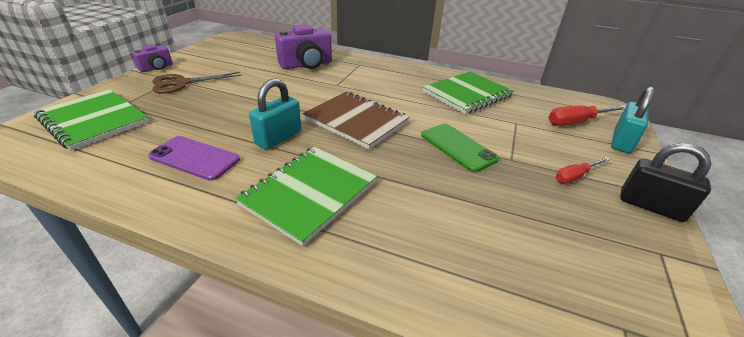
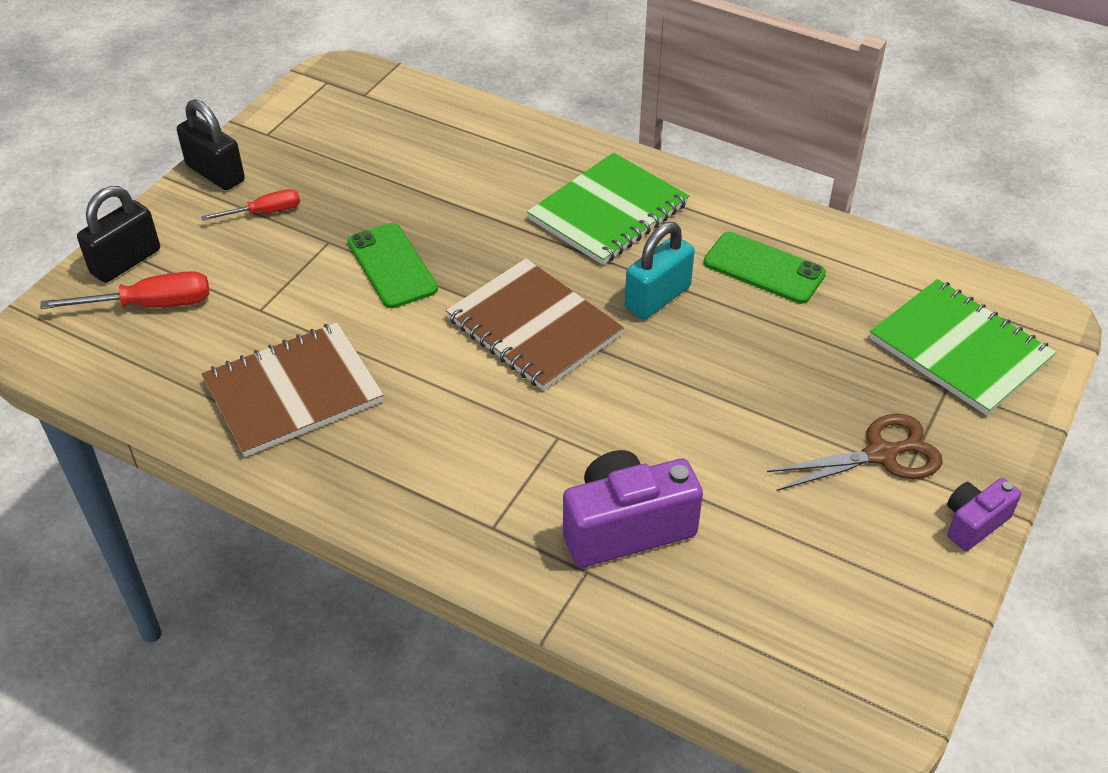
camera: 170 degrees left, 10 degrees up
purple phone [148,136,240,181] -> green phone [704,232,826,304]
green notebook [423,71,514,114] -> brown notebook [201,322,384,457]
turquoise padlock [611,86,655,153] -> black padlock [77,186,160,283]

